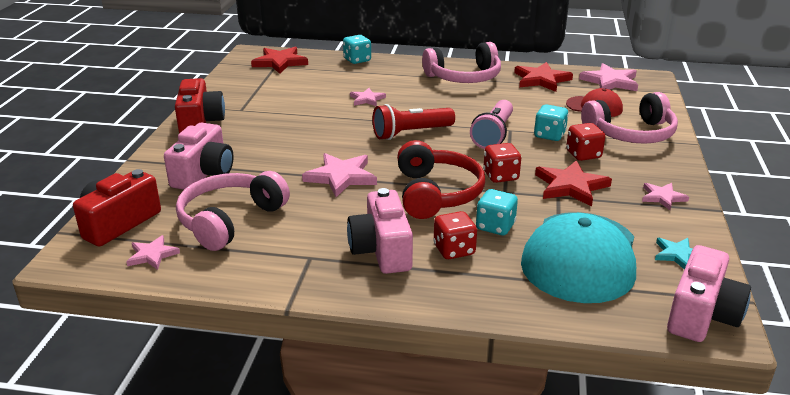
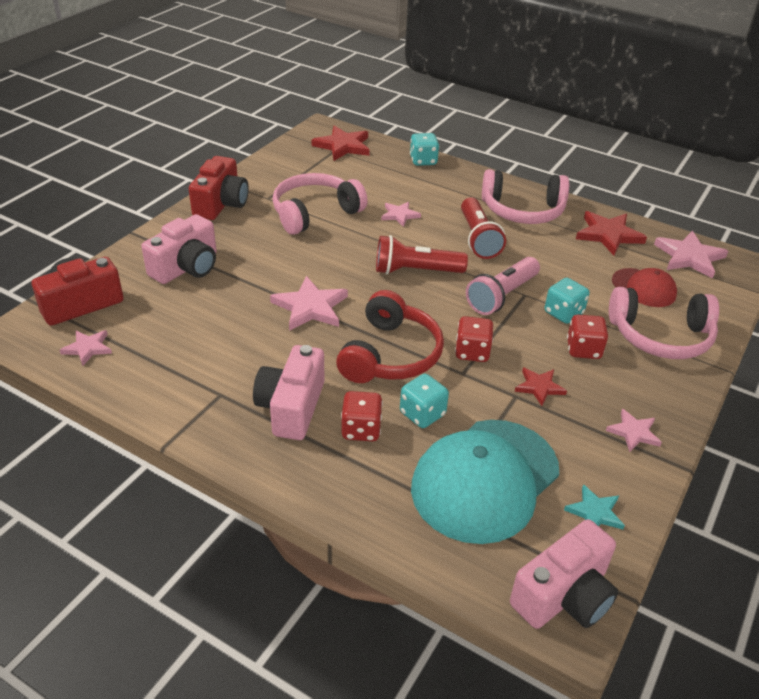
camera: 20 degrees right, 10 degrees up
pink headphones [176,171,290,251] -> pink headphones moved to [272,173,368,235]
red star [535,160,612,207] -> red star [515,367,567,406], size x0.59
none -> red flashlight [461,197,506,259]

